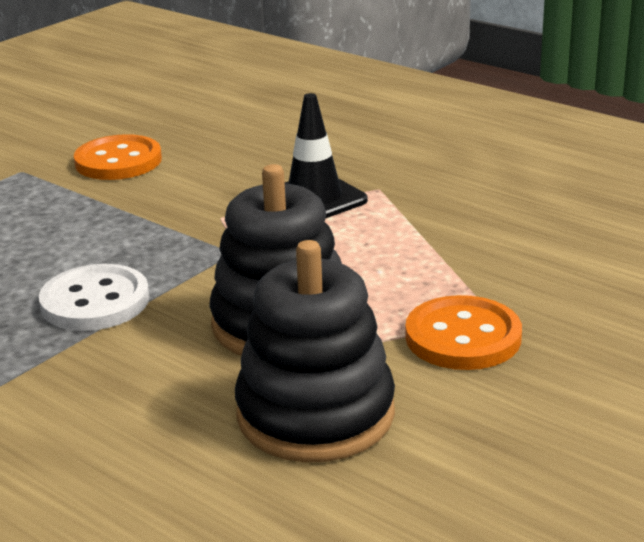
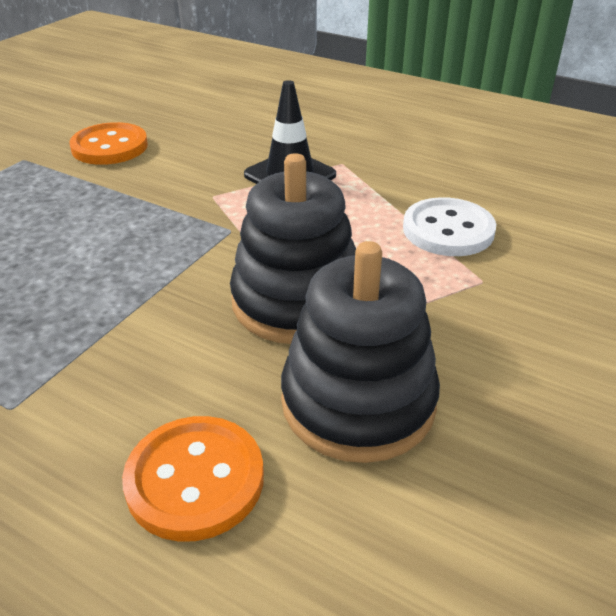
camera: 10 degrees left, 10 degrees up
white button [39,264,149,331] -> white button moved to [403,197,496,256]
orange button [405,295,522,370] -> orange button moved to [122,416,264,542]

